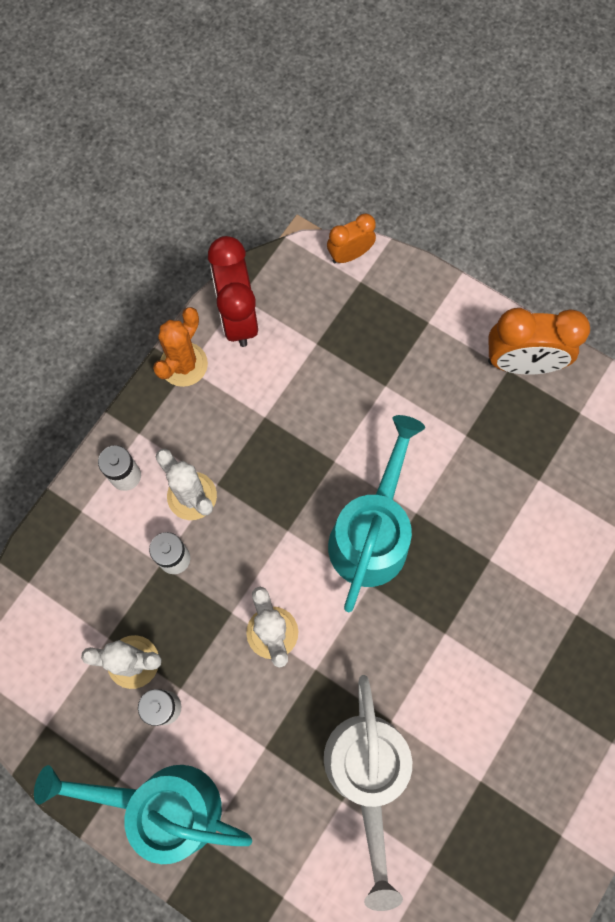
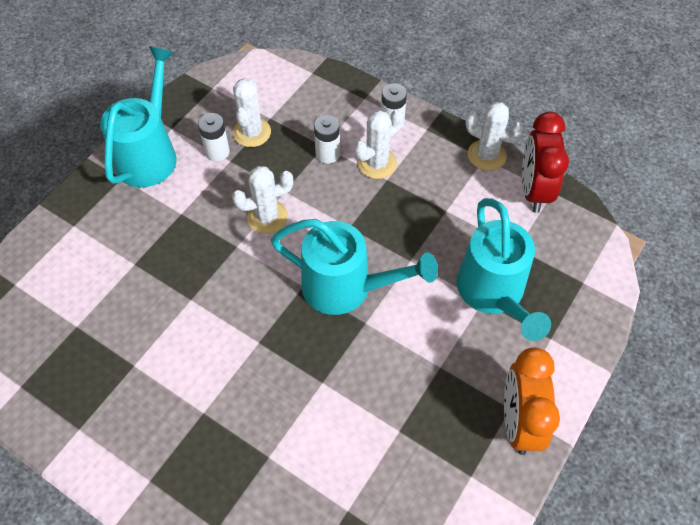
camera: 90 degrees right, 15 degrees down
orange cactus [153,307,208,387] -> white cactus [465,102,525,171]
red clock [208,236,258,347] -> red clock turned 75 degrees counterclockwise [522,112,569,213]
white watering can [324,675,412,911] -> none
orange clock [327,214,376,263] -> none
none -> turquoise watering can [457,198,551,341]

